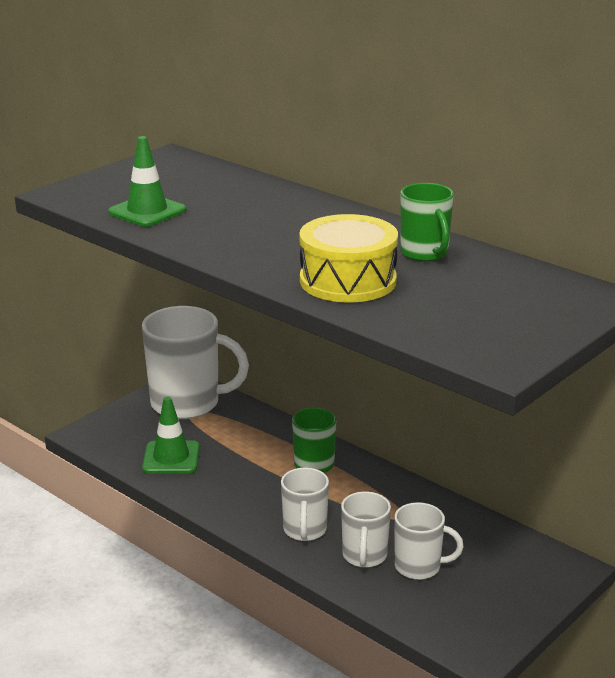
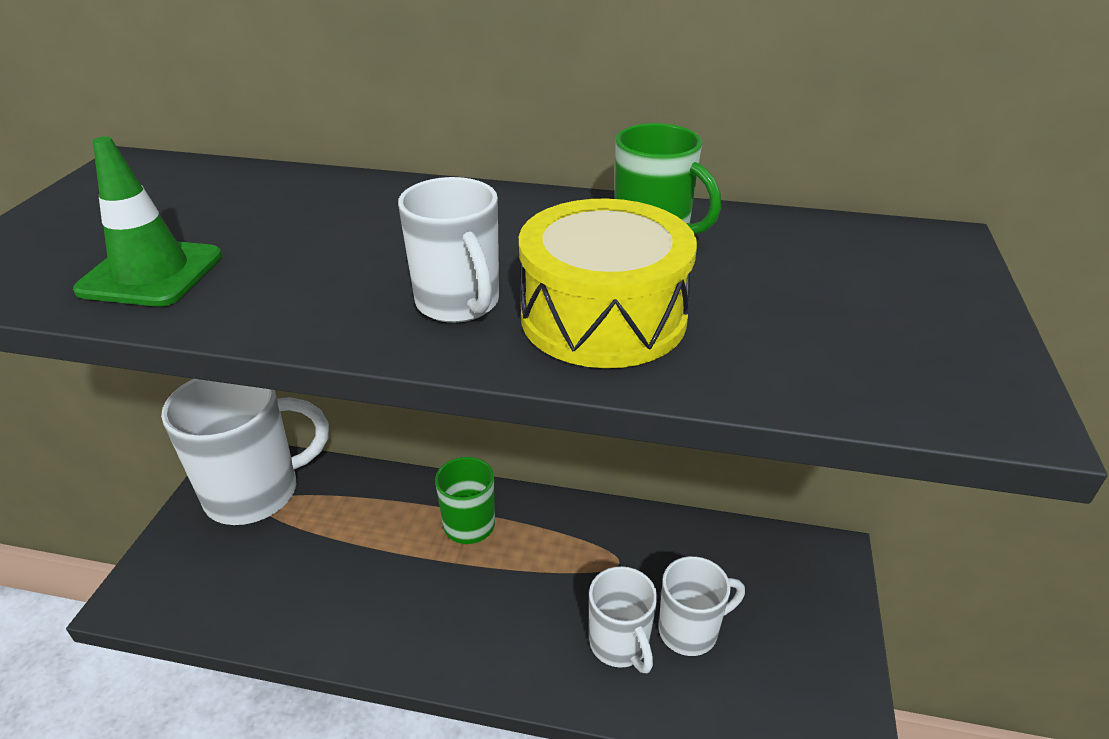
camera: 30 degrees left, 10 degrees up
green traffic cone [142,397,200,474] -> none
white mug [281,468,329,541] -> white mug moved to [398,177,499,323]

